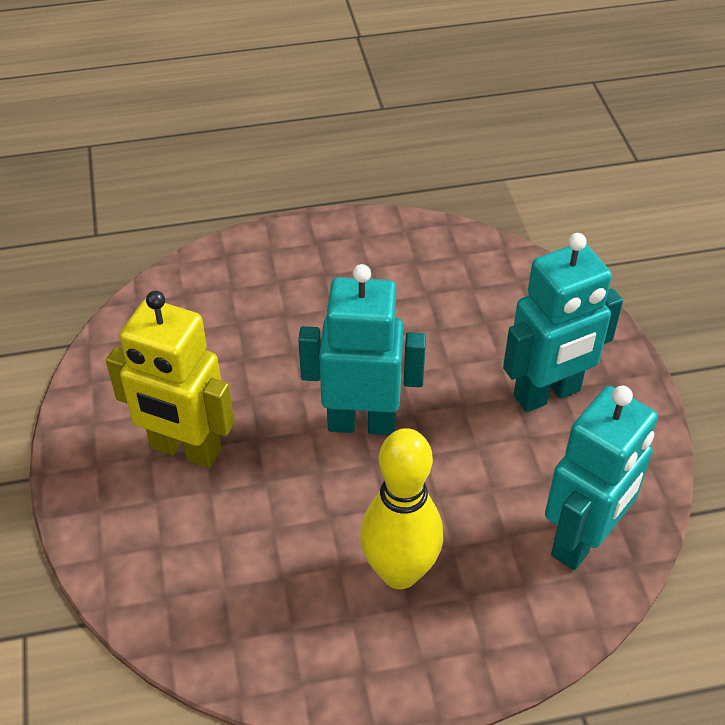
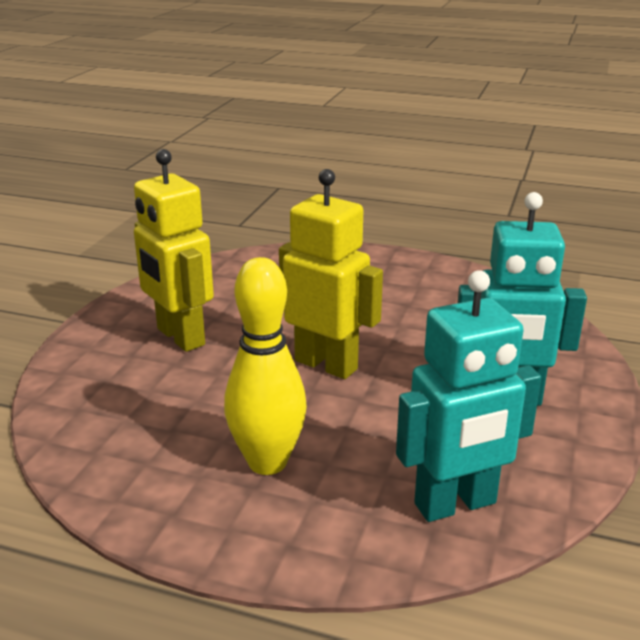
camera: 30 degrees right, 20 degrees down
turquoise robot [298,264,426,435] -> yellow robot [279,169,383,379]

